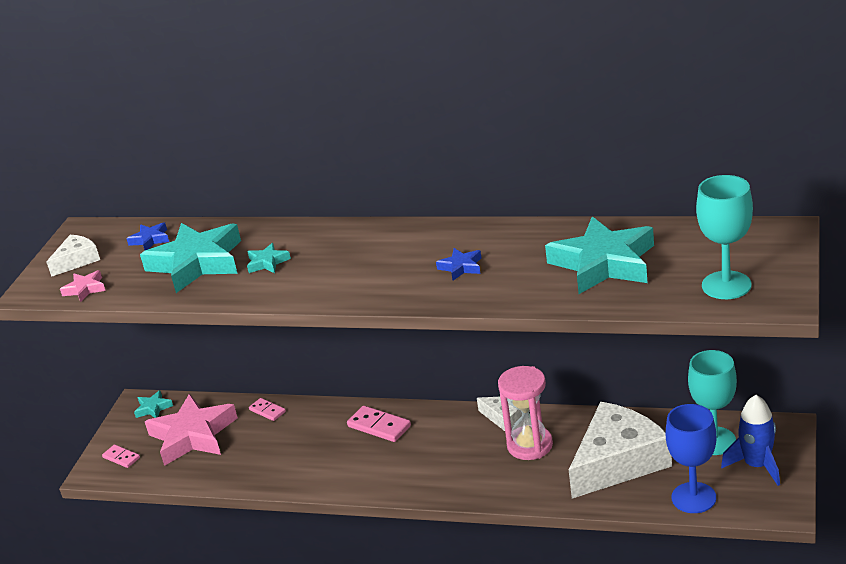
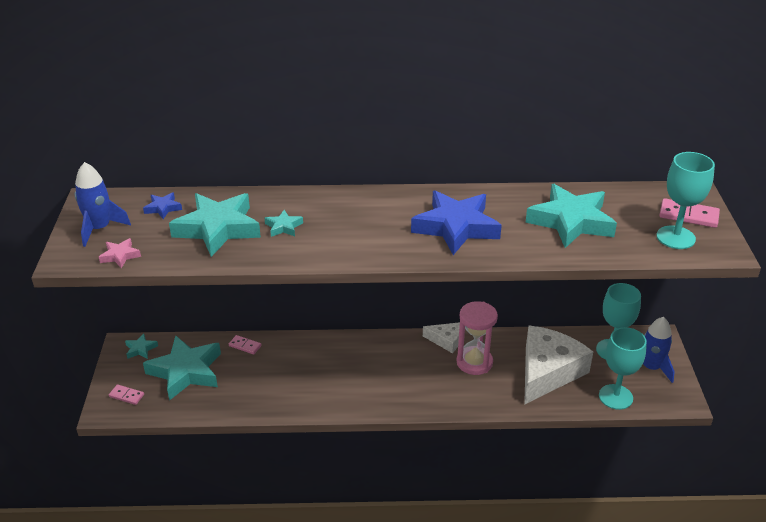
camera: 20 degrees left, 5 degrees up
white cheese [47,235,100,277] -> blue rocket [75,162,131,247]
pink star [145,394,238,466] -> turquoise star [143,336,221,401]
pink domino [347,406,411,442] -> pink domino moved to [659,198,720,228]
blue star [436,248,481,280] -> blue star [411,190,502,255], size x2.30
blue goblet [666,404,716,513] -> turquoise goblet [599,327,647,410]

